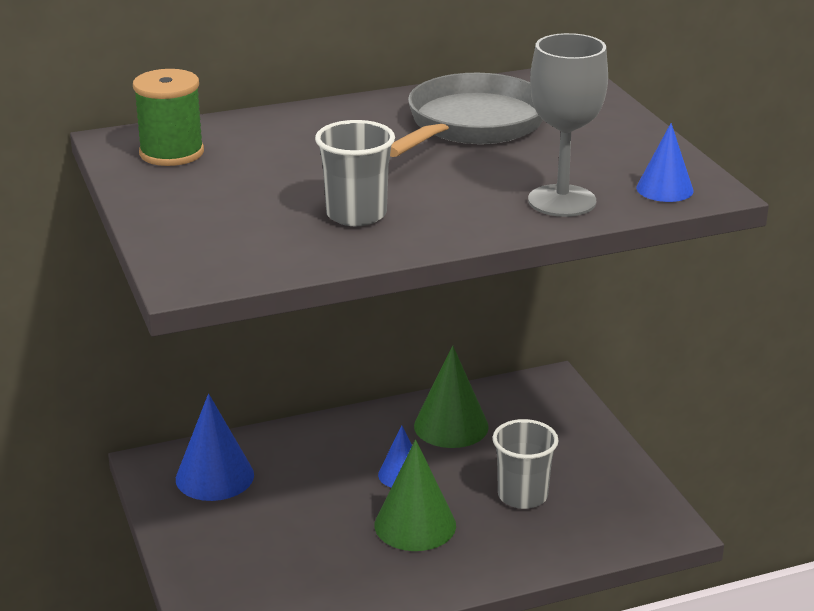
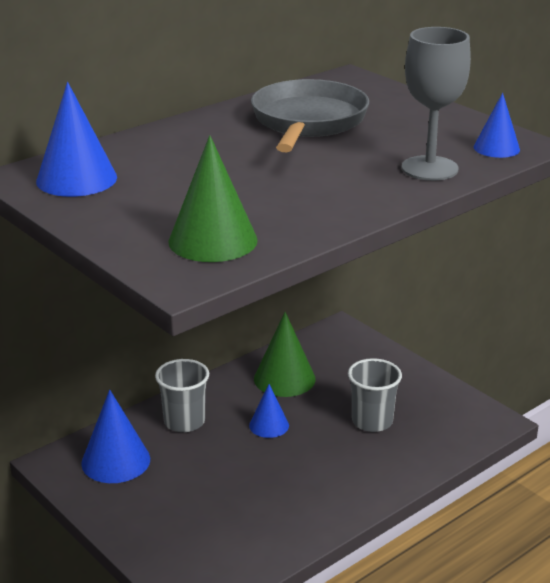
camera: 20 degrees left, 0 degrees up
green spool [133,69,204,166] -> blue cone [36,82,117,197]
grey cup [315,120,395,226] -> grey cup moved to [155,359,209,432]
green cone [375,439,456,551] -> green cone moved to [168,135,258,262]

